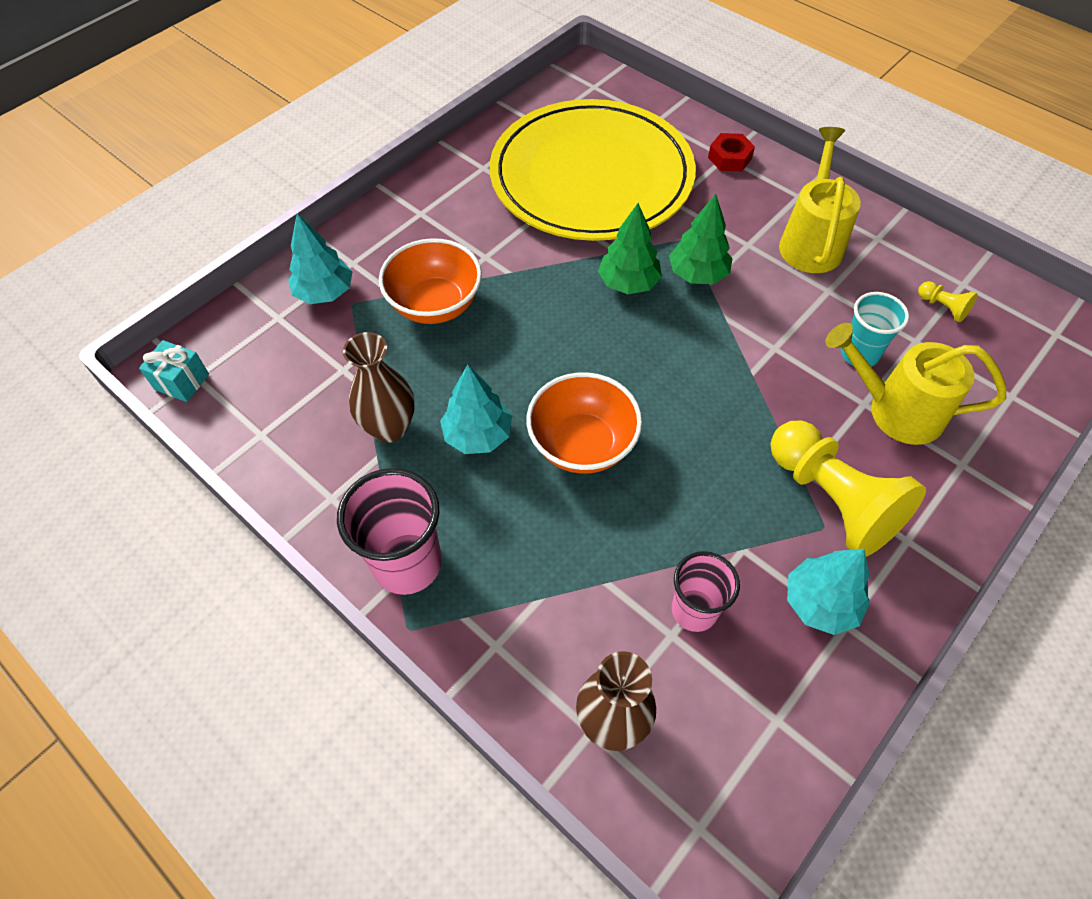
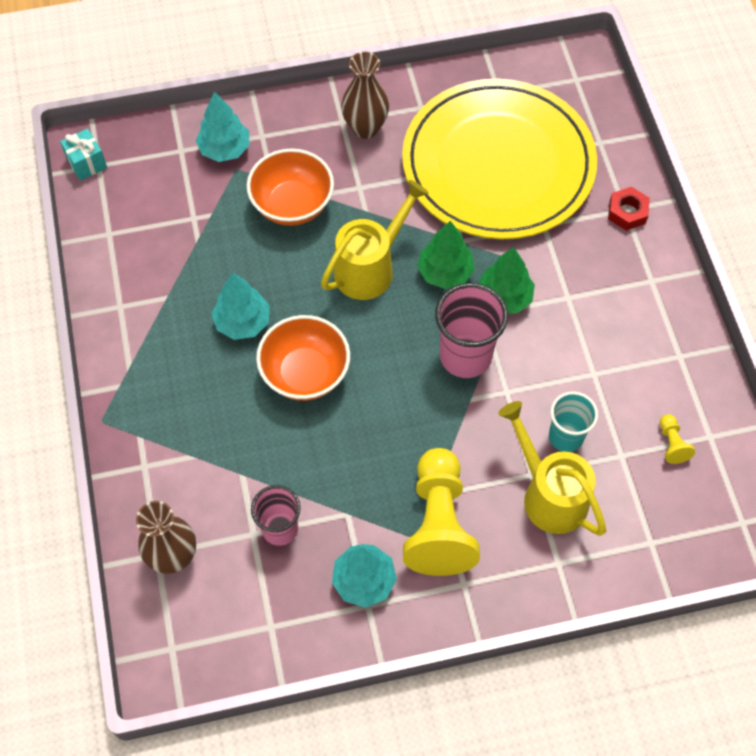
camera: 35 degrees right, 5 degrees up
pink cup [337,468,442,595] -> pink cup moved to [435,283,508,378]
brown vase [343,332,415,443] -> brown vase moved to [341,52,389,139]
yellow watering can [779,127,861,273] -> yellow watering can moved to [321,180,429,300]

